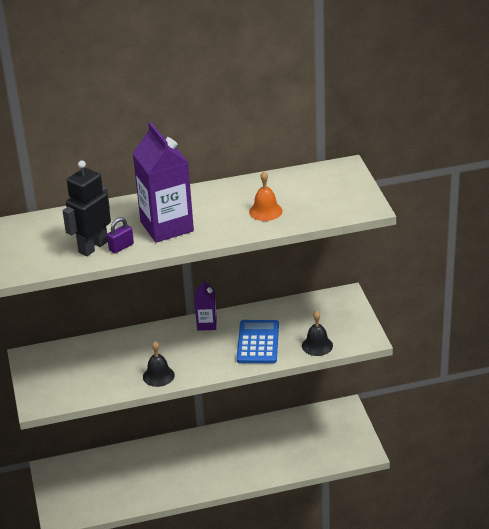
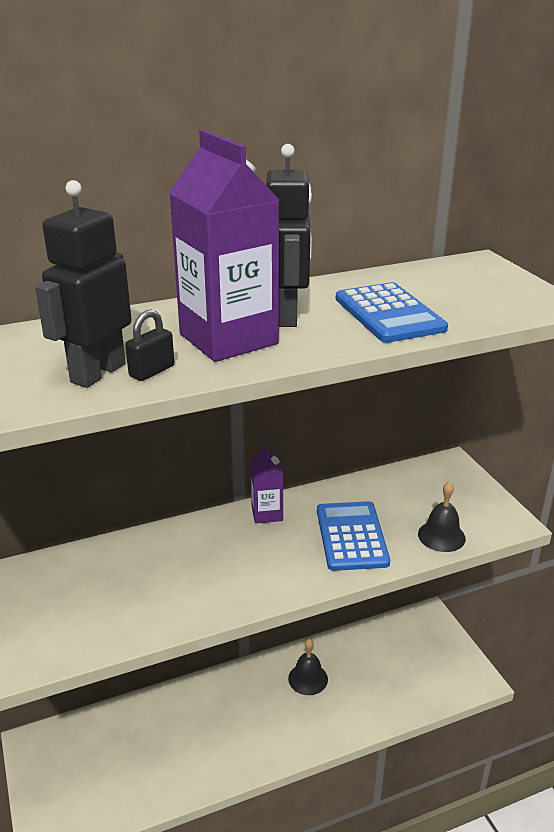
camera: 10 degrees left, 5 degrees down
purple padlock [107,217,134,253] -> black padlock [125,310,174,381]
black bell [143,341,175,387] -> black bell moved to [288,639,328,695]
orange bell [249,171,282,221] -> blue calculator [335,282,448,343]
none -> black robot [266,144,312,327]

